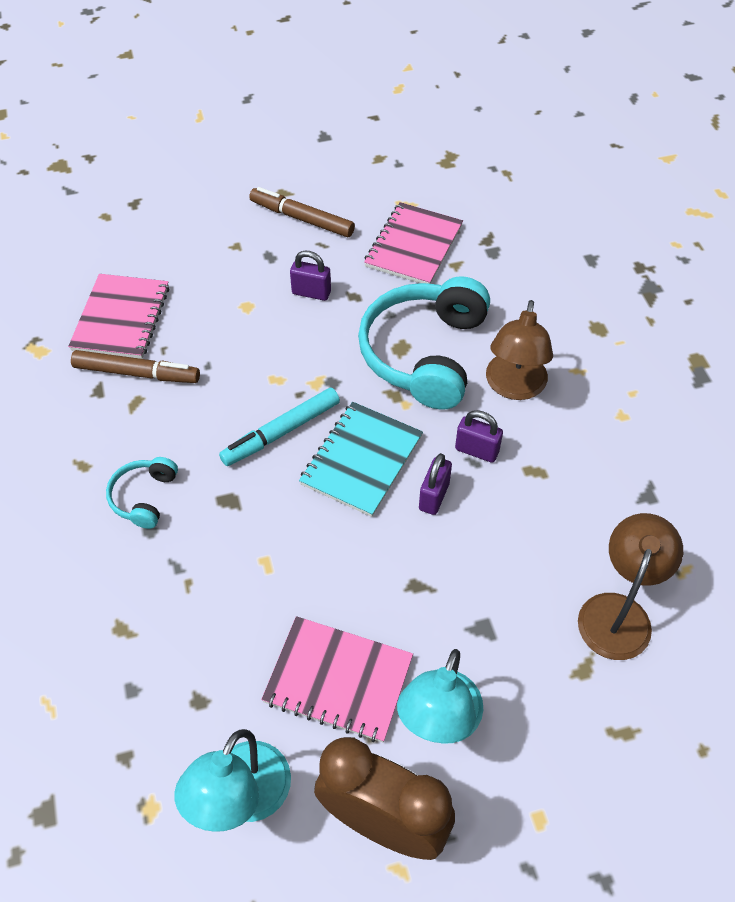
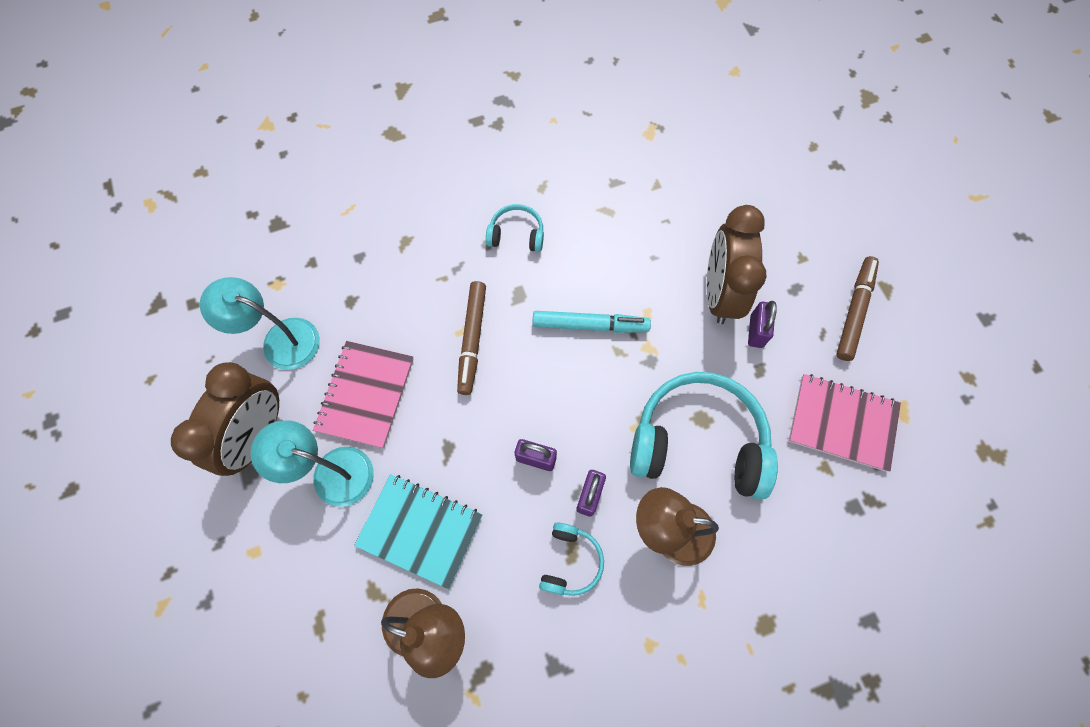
camera: 85 degrees right, 15 degrees up
pink notebook [68,274,169,359] -> none
brown marker [71,350,200,383] -> brown marker moved to [457,281,486,395]
turquoise marker [219,387,340,466] -> turquoise marker turned 135 degrees clockwise [532,311,651,333]
turquoise notebook [299,402,423,517] -> turquoise notebook moved to [354,474,482,589]
none -> turquoise headphones [539,523,604,596]
none -> brown clock [707,205,766,324]

